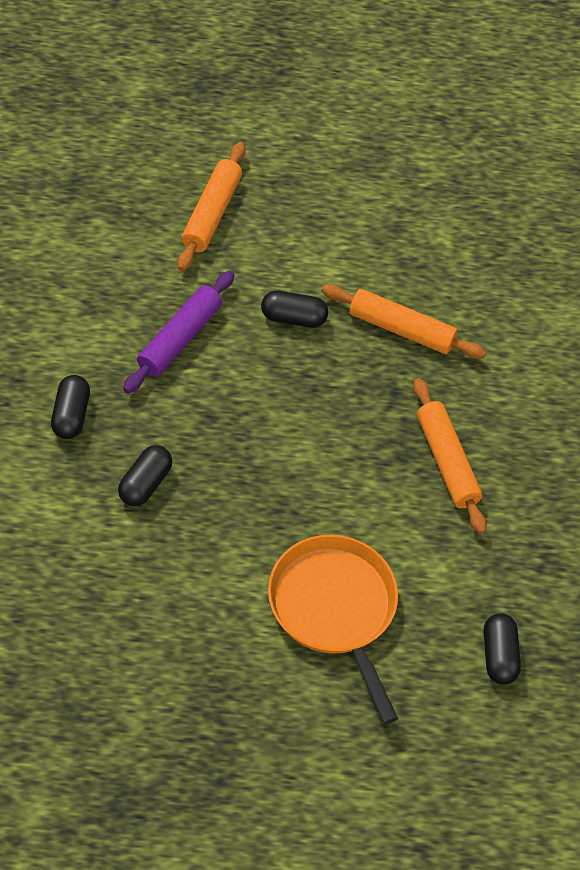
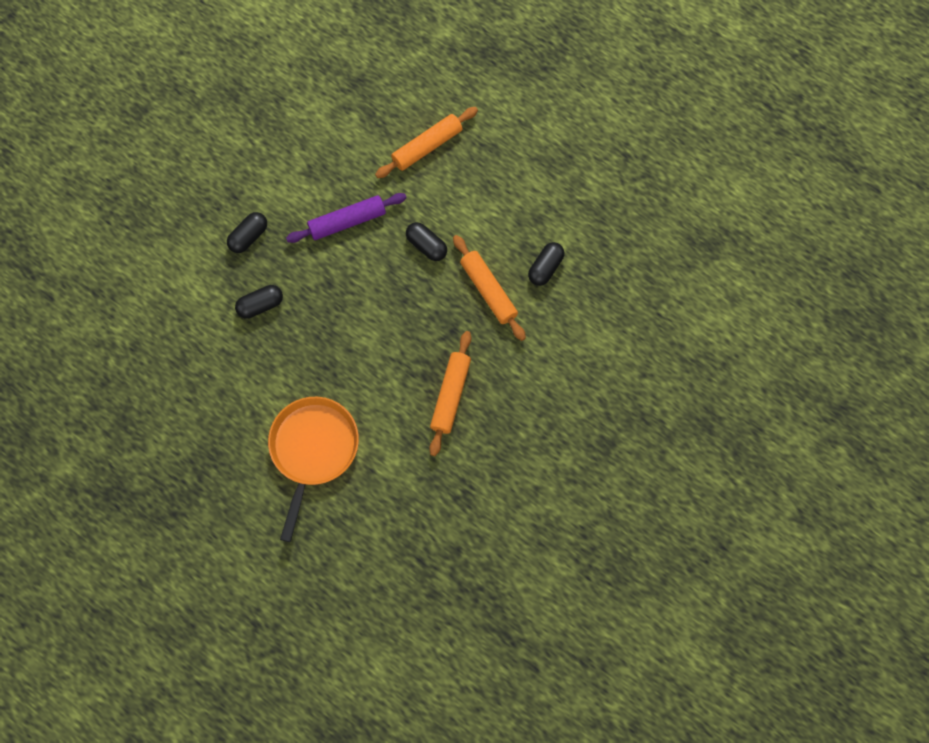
camera: 40 degrees right, 15 degrees up
black capsule [484,613,521,685] -> black capsule moved to [528,242,565,286]

